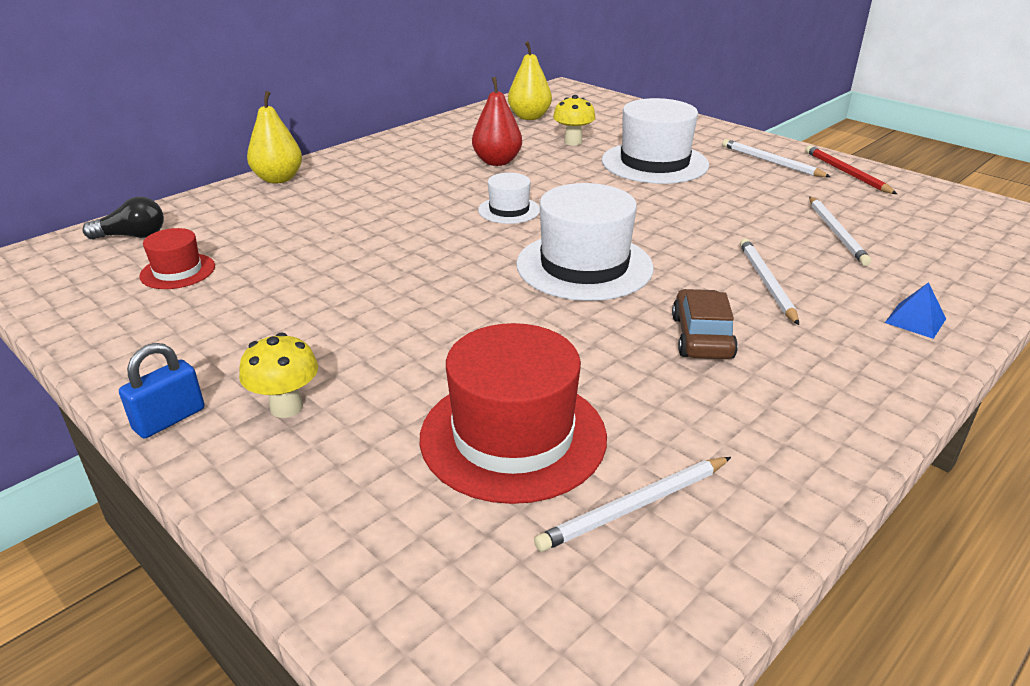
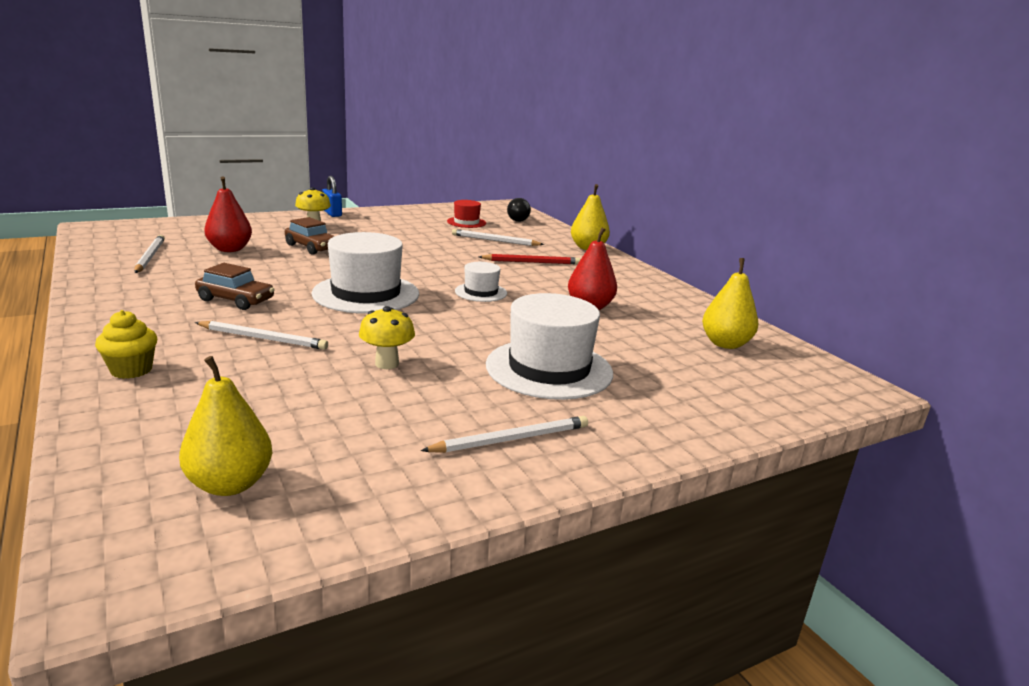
camera: 105 degrees right, 10 degrees down
red hat [420,323,607,504] -> red pear [204,177,252,252]
yellow mushroom [553,95,595,146] -> yellow mushroom moved to [359,306,415,369]
red pencil [805,145,897,194] -> red pencil moved to [478,254,581,264]
white pencil [809,197,871,266] -> white pencil moved to [452,229,544,246]
blue pyramid [885,282,946,339] -> yellow cupcake [95,310,157,379]
none -> yellow pear [179,356,272,496]
none -> brown car [285,217,334,255]

